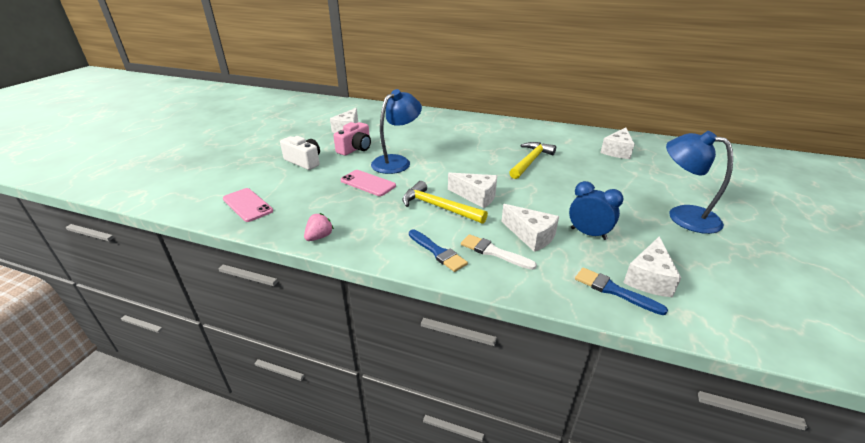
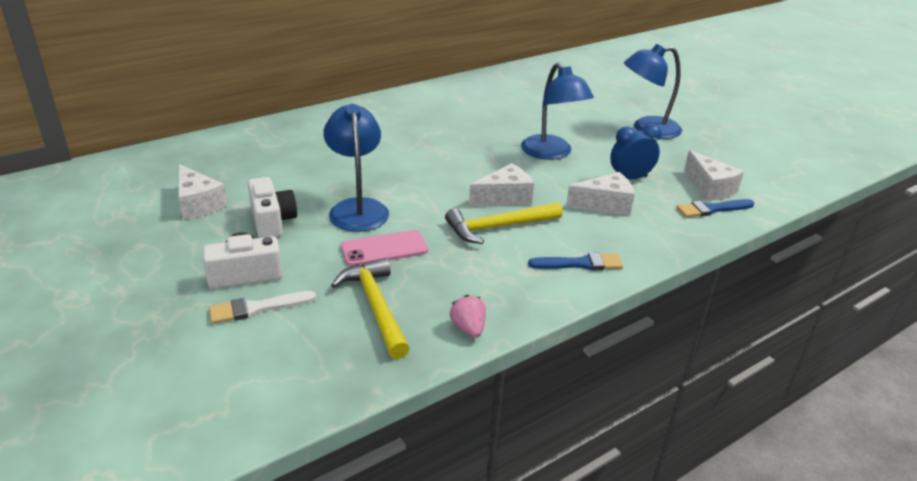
camera: 55 degrees left, 0 degrees up
pink phone [223,188,273,222] -> none
pink camera [333,122,371,156] -> white camera [248,177,297,238]
white brush [461,234,537,270] -> white brush moved to [209,291,316,324]
yellow hammer [509,142,556,179] -> yellow hammer moved to [331,258,410,359]
white cheese [600,128,635,159] -> none
none -> blue lamp [521,63,594,160]

